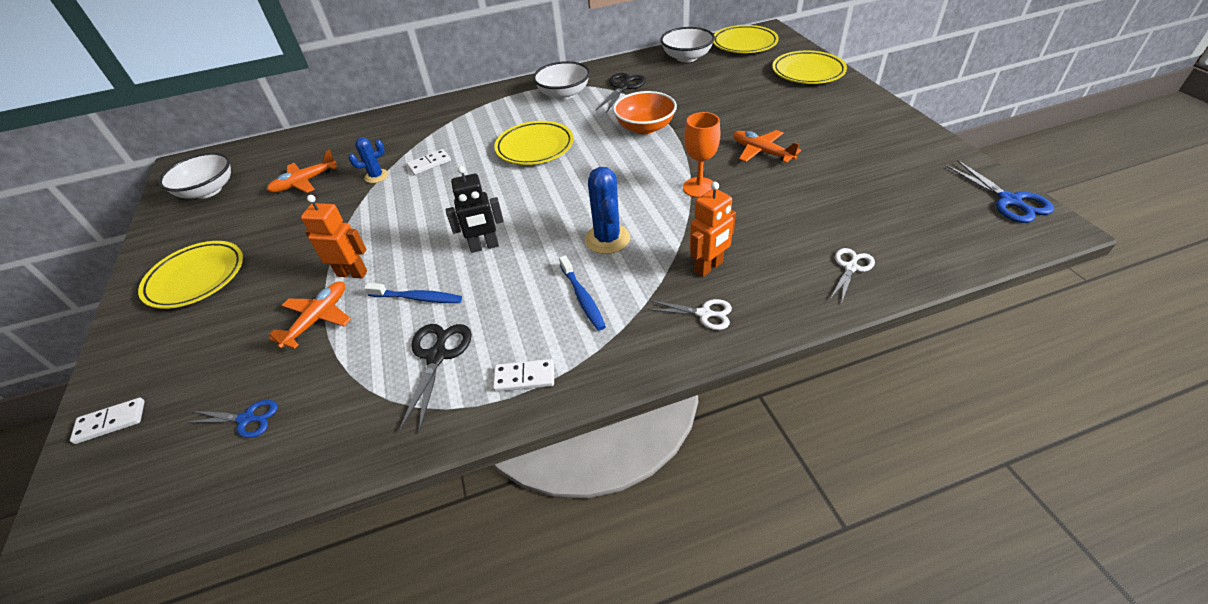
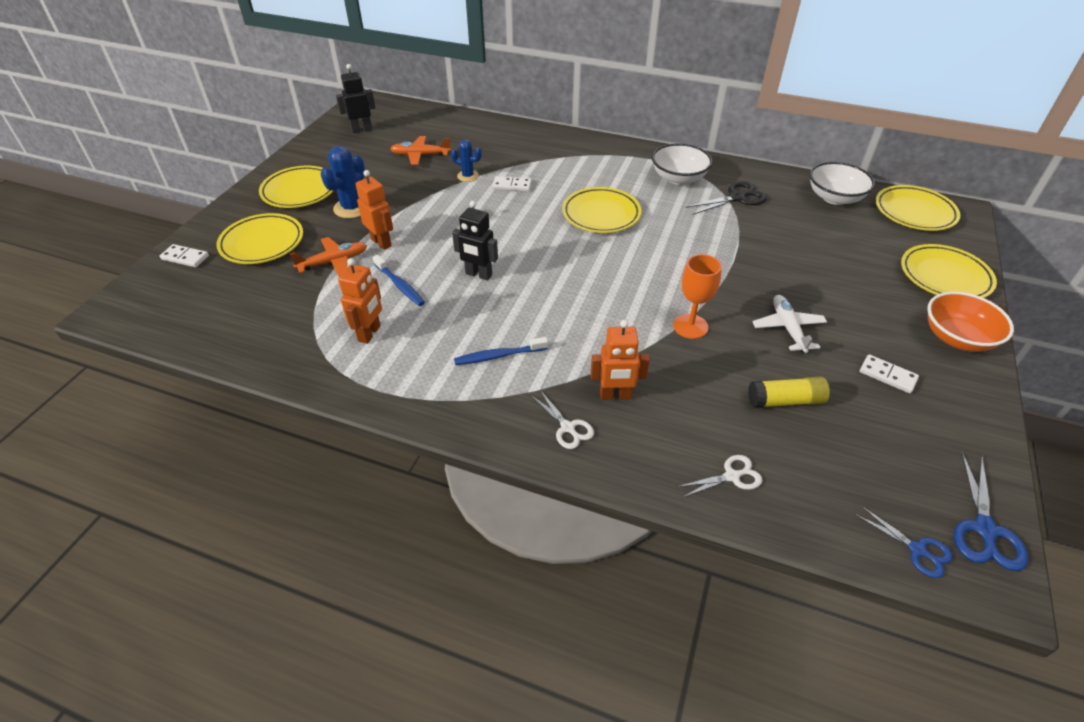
camera: 35 degrees right, 0 degrees up
white bowl [159,152,231,199] -> black robot [336,64,375,133]
blue scissors [186,400,278,438] -> blue scissors moved to [855,506,953,578]
black scissors [399,324,472,432] -> orange robot [338,258,382,344]
white domino [493,359,554,392] -> white domino moved to [860,354,919,393]
blue toothbrush [559,255,606,331] -> blue toothbrush turned 60 degrees clockwise [454,337,548,365]
blue cactus [585,167,630,254] -> blue cactus moved to [320,146,365,218]
orange bowl [613,91,677,134] -> orange bowl moved to [927,292,1014,352]
orange plane [733,130,801,163] -> white plane [752,295,827,353]
none -> yellow plate [217,213,303,264]
none -> yellow glue stick [748,377,830,408]

